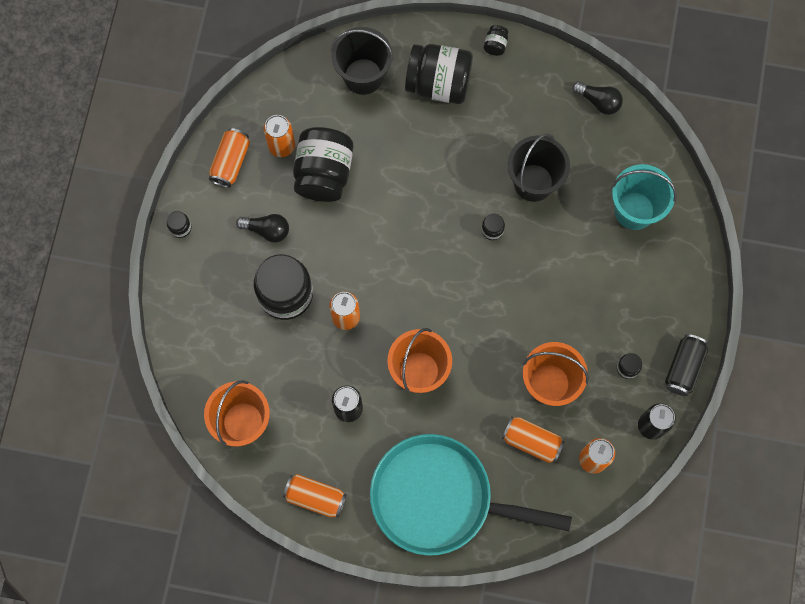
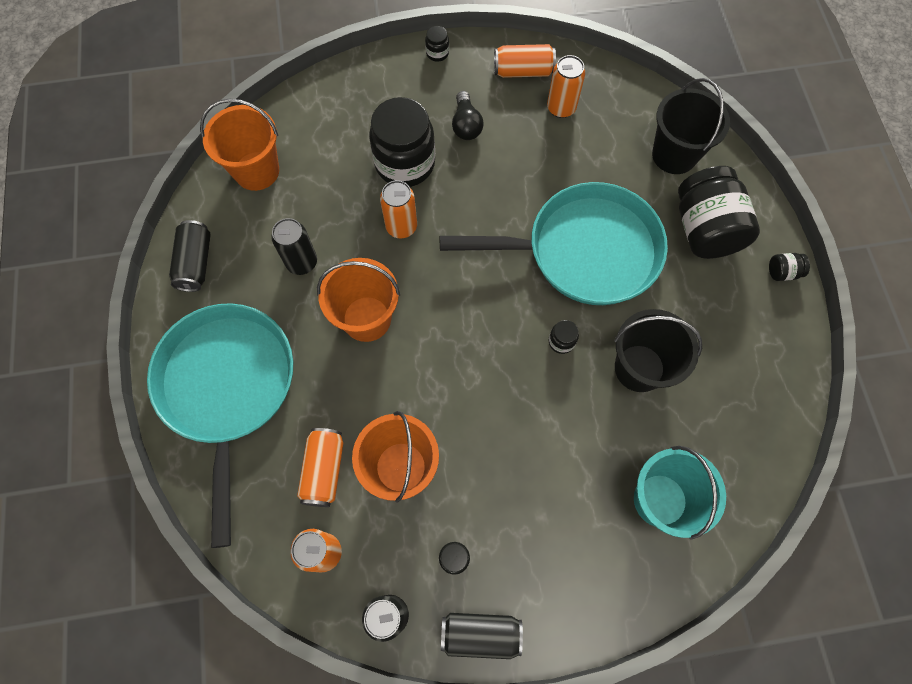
camera: 70 degrees right, 5 degrees down
orange can [283,474,347,518] -> black can [169,220,211,292]
black jar [293,127,353,202] -> none
black light bulb [572,81,623,115] -> none
none -> turquoise pan [440,182,668,305]

